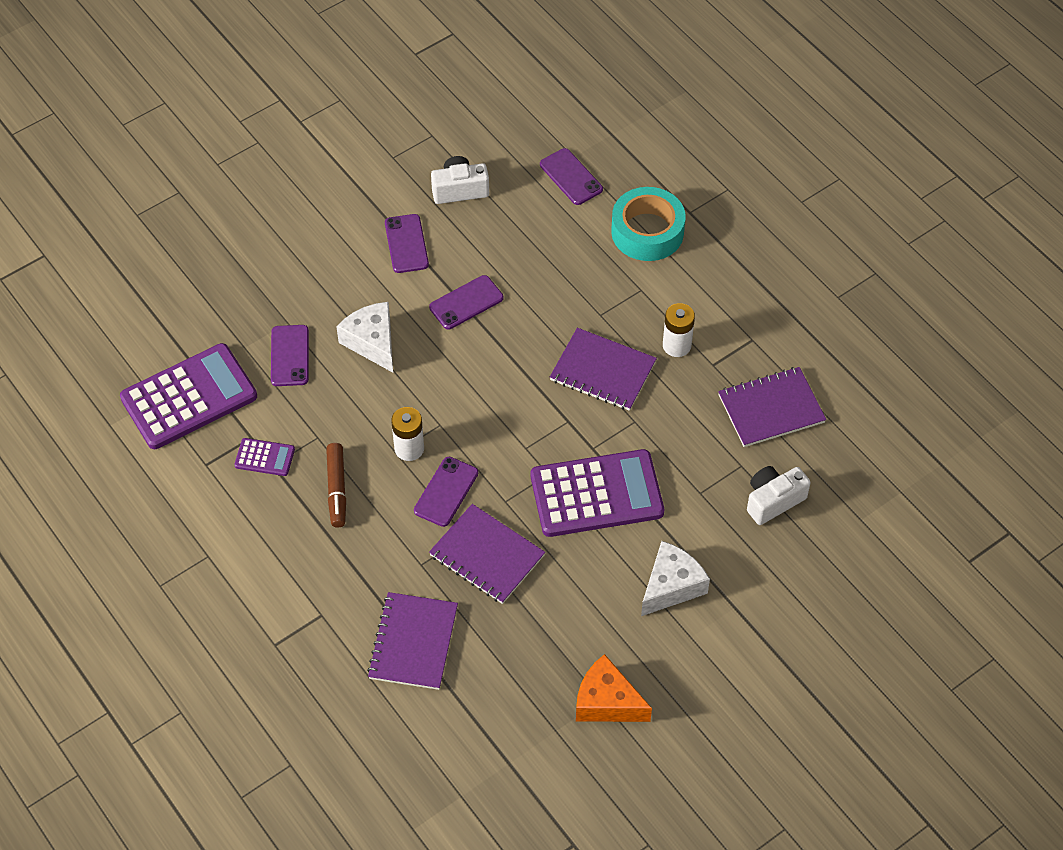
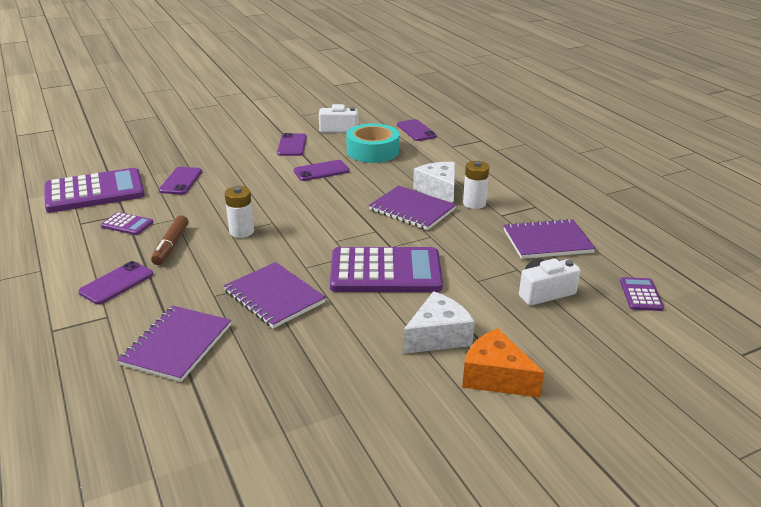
camera: 10 degrees right, 25 degrees down
white cheese [336,302,393,372] -> white cheese moved to [413,162,455,203]
purple phone [414,457,478,527] -> purple phone moved to [78,261,153,305]
orange cheese [576,654,652,722] -> orange cheese moved to [462,328,544,398]
turquoise tape [611,187,685,261] -> turquoise tape moved to [346,123,399,163]
none -> purple calculator [620,277,664,311]

